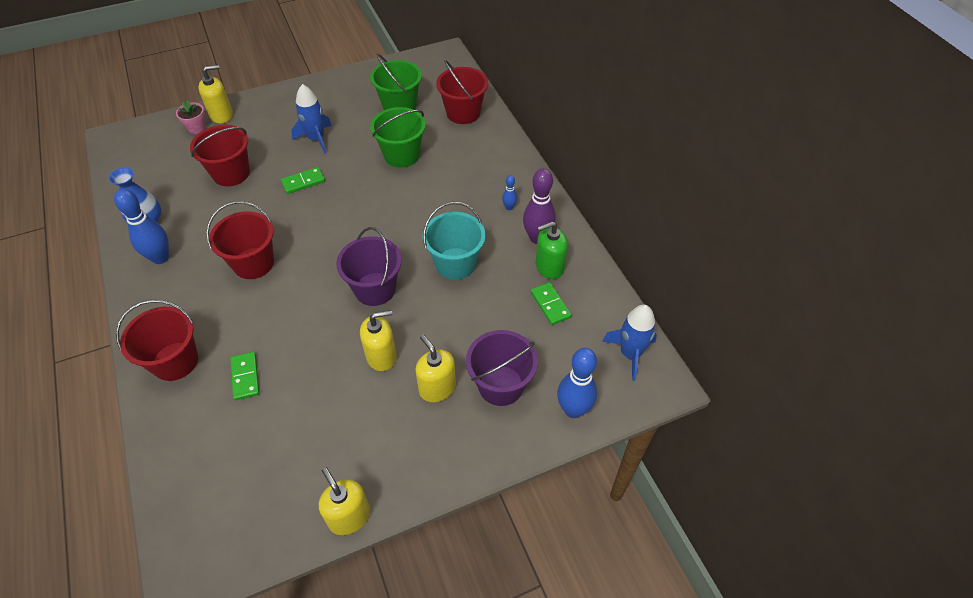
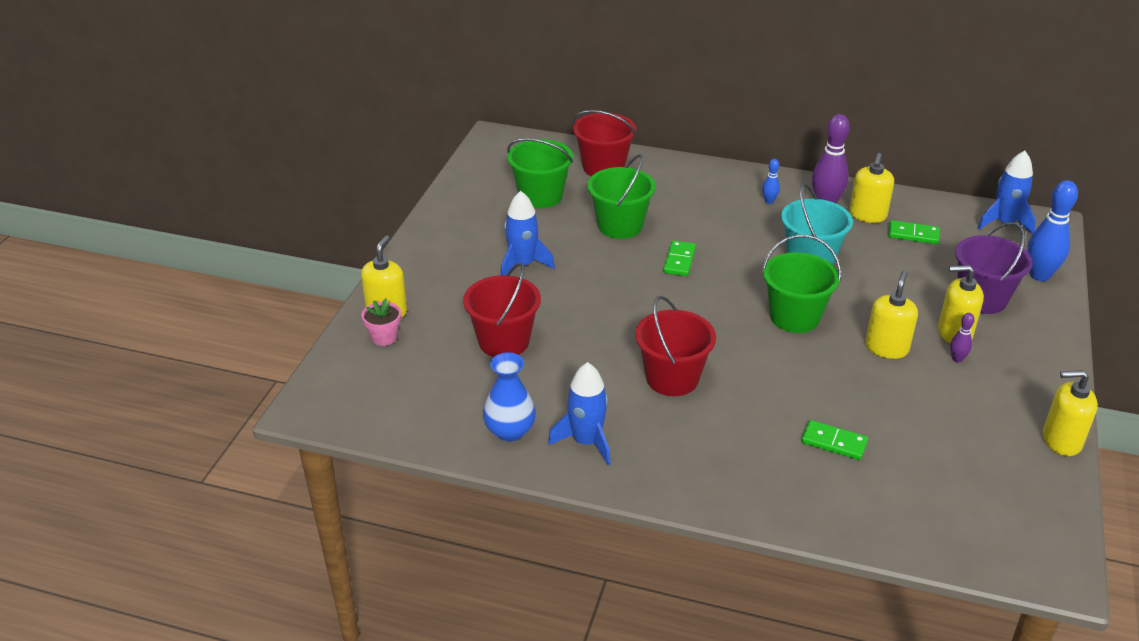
camera: 50 degrees left, 15 degrees down
blue bowling pin [114,189,169,264] -> blue rocket [548,362,611,465]
red bucket [116,300,198,381] -> none
green domino [281,167,325,194] -> green domino moved to [663,240,696,276]
purple bucket [336,227,402,306] -> green bucket [762,235,841,333]
green soap dispenser [536,221,568,279] -> yellow soap dispenser [849,153,894,223]
none -> purple bowling pin [950,313,975,363]

